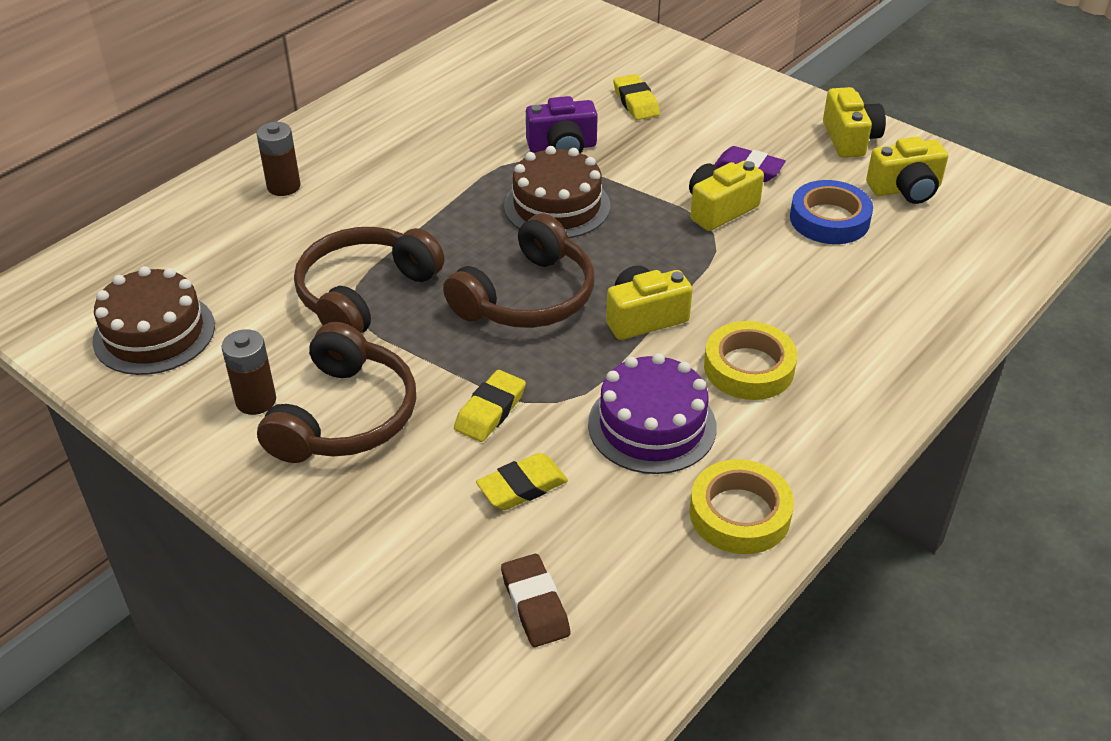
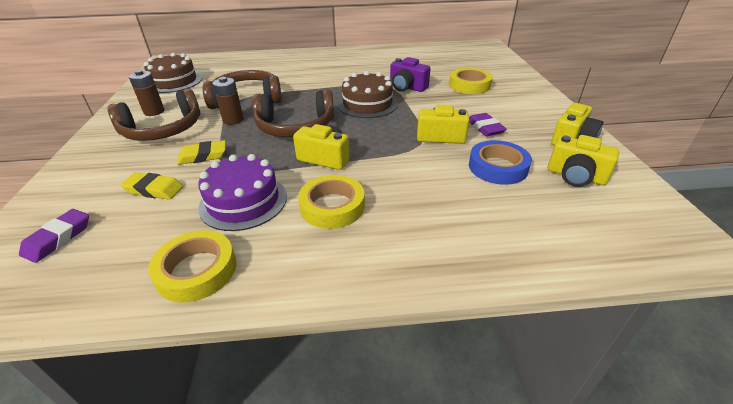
camera: 45 degrees right, 5 degrees down
brown battery [256,122,301,196] -> brown battery moved to [212,77,244,125]
brown eraser [501,554,570,647] -> purple eraser [19,209,89,263]
yellow eraser [613,74,660,120] -> yellow tape [449,68,493,94]

